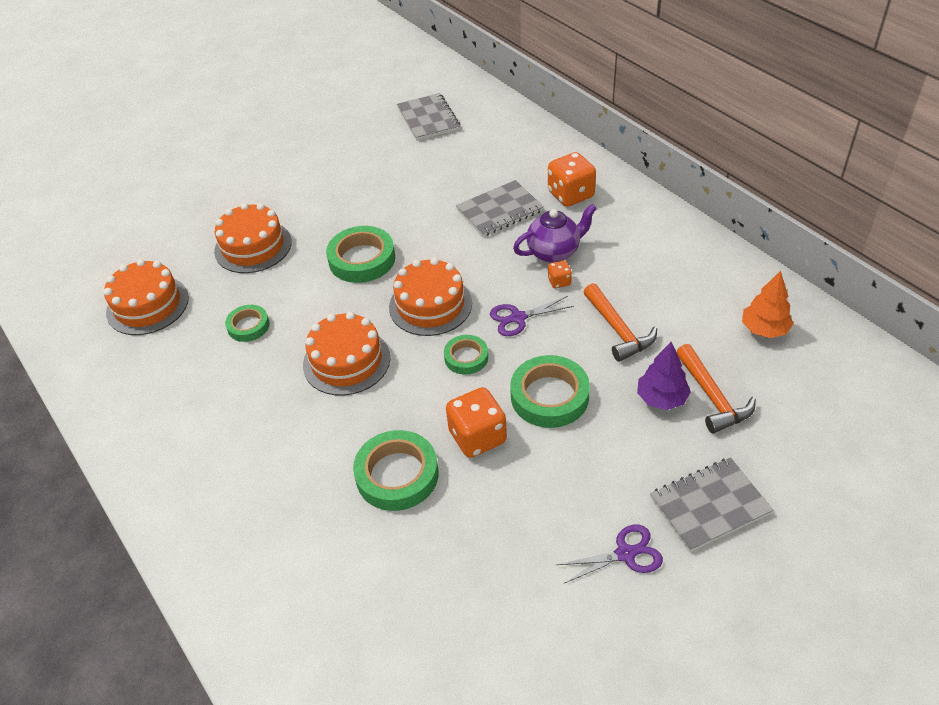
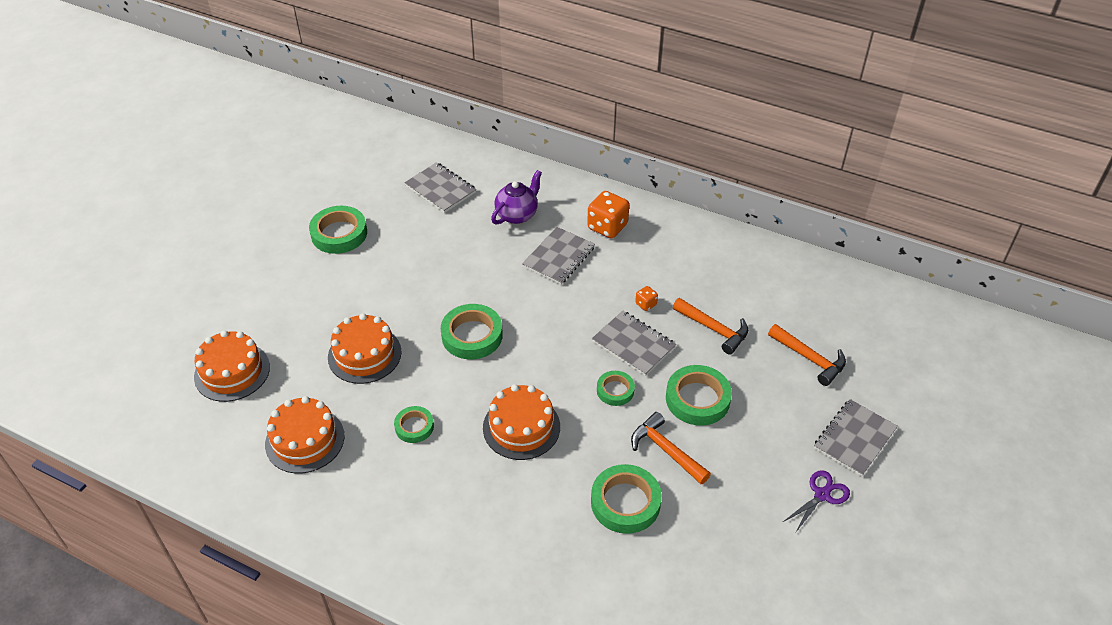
camera: 30 degrees left, 0 degrees up
orange cake [389,258,472,336] -> orange cake moved to [194,330,270,402]
orange dice [446,387,507,458] -> orange hammer [631,412,711,484]
purple scissors [490,296,574,336] -> grey notebook [592,311,676,376]
purple teapot [513,204,597,263] -> purple teapot moved to [491,170,542,225]
purple tree [637,342,691,410] -> none
orange tree [742,271,793,338] -> none
none -> green tape [309,206,367,254]

